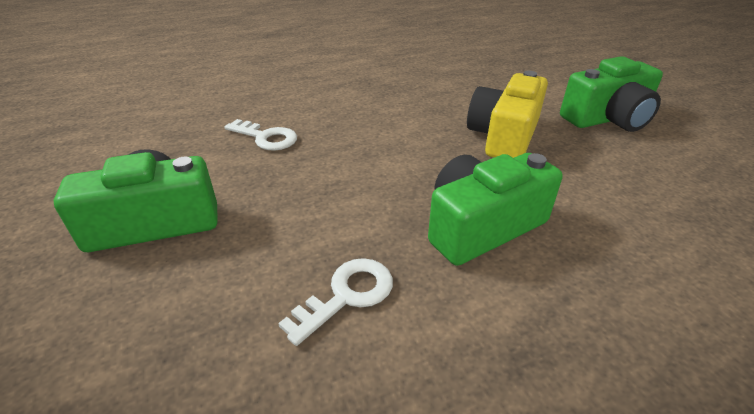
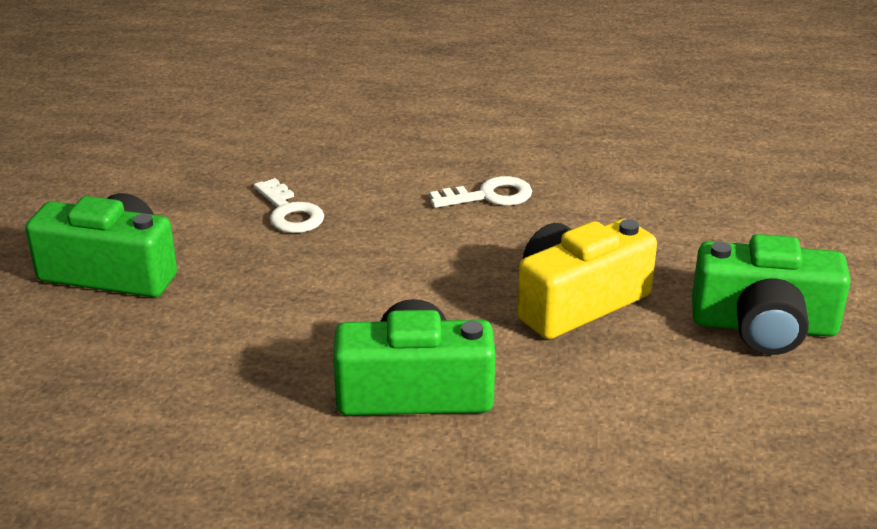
camera: 30 degrees right, 5 degrees down
white key [278,258,393,346] -> white key moved to [429,176,532,208]

